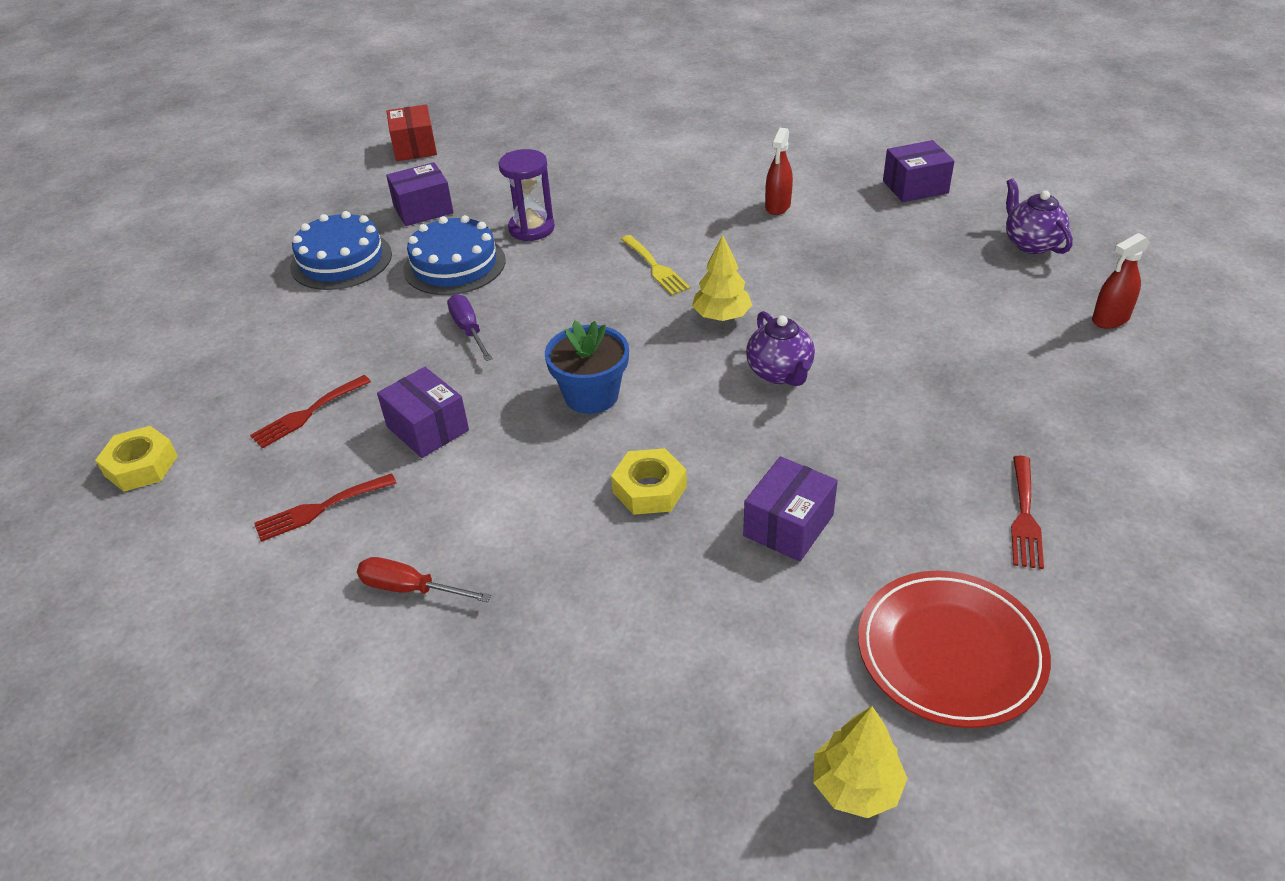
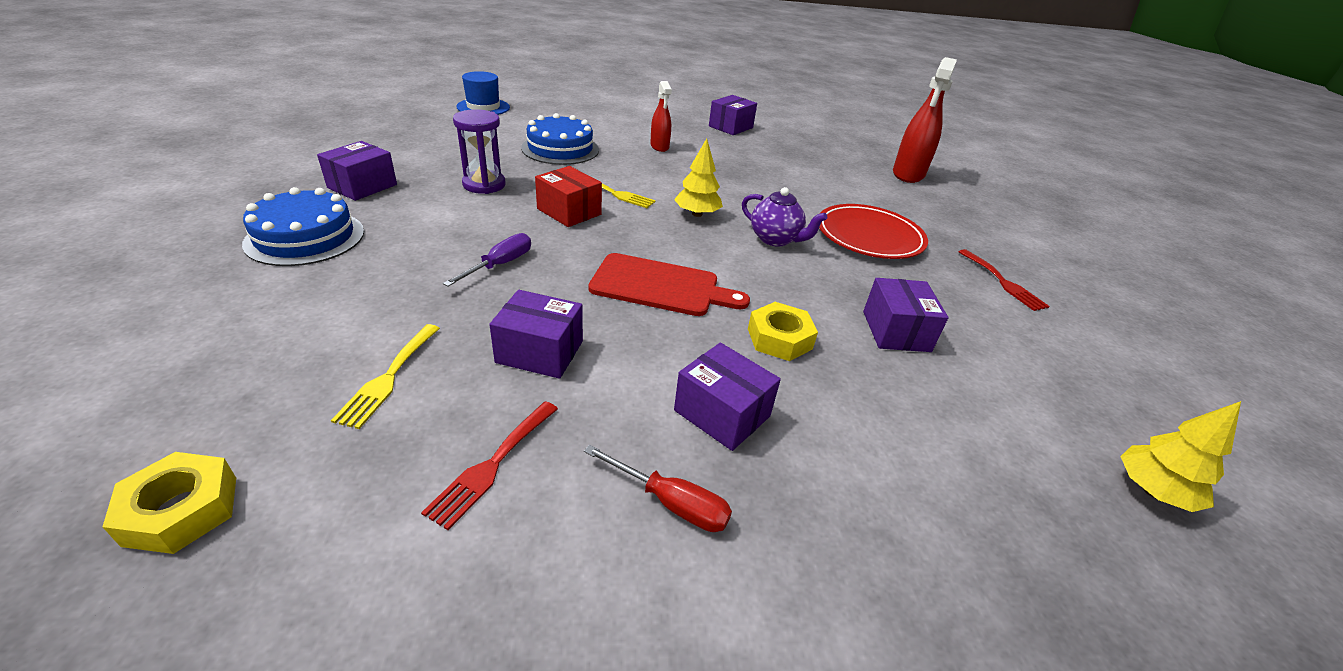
camera: 40 degrees left, 5 degrees down
red fork [250,375,371,448] -> yellow fork [331,324,440,429]
red screwdriver [357,557,491,602] -> red screwdriver turned 135 degrees counterclockwise [584,445,732,532]
red box [387,104,437,161] -> red box moved to [535,166,602,227]
blue cake [403,215,505,295] -> blue cake moved to [521,113,599,165]
purple screwdriver [447,294,493,361] -> purple screwdriver turned 90 degrees clockwise [443,233,531,287]
blue flower pot [545,320,629,414] -> red cutting board [588,253,750,316]
red plate [858,571,1051,728] -> red plate moved to [819,204,928,259]
purple teapot [1006,178,1073,254] -> none
red spray bottle [1092,233,1150,329] -> red spray bottle [893,57,957,183], size x1.74
none -> blue hat [457,71,510,115]
none -> purple box [674,342,781,451]

